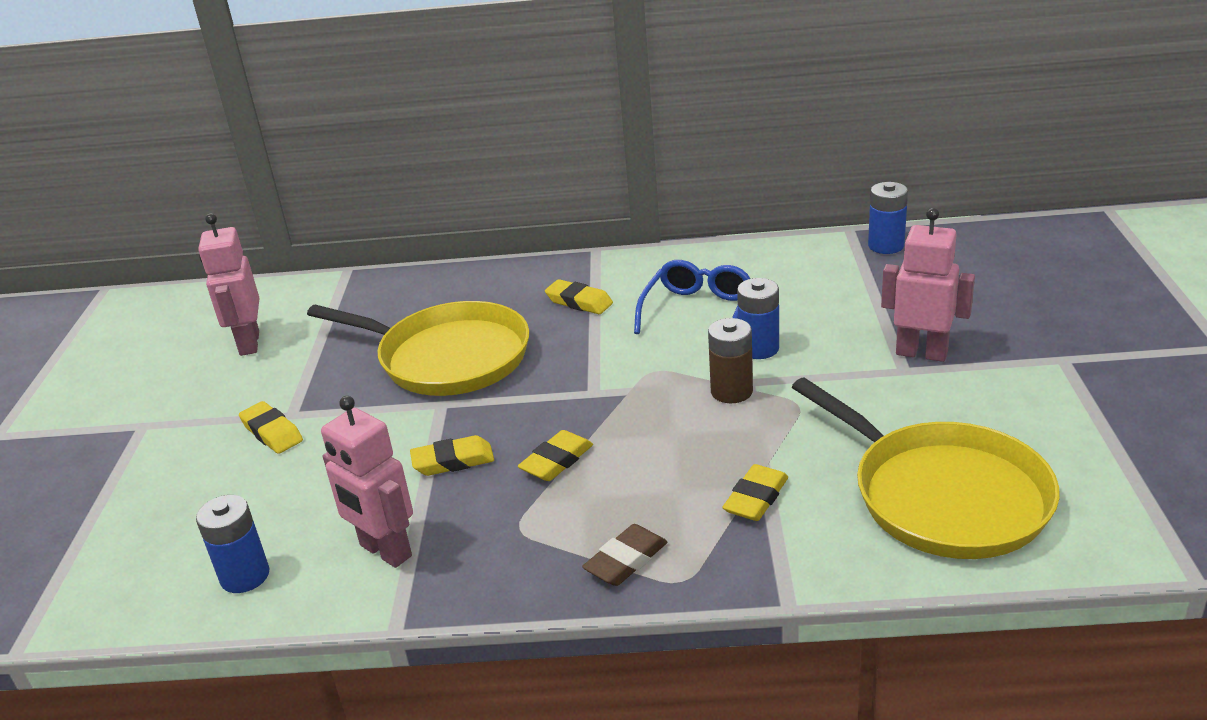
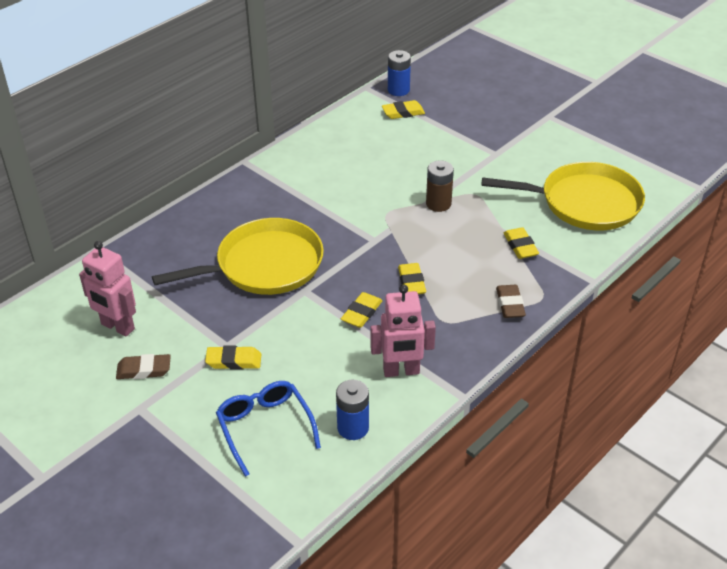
camera: 50 degrees left, 10 degrees up
yellow eraser [545,279,613,314] -> yellow eraser moved to [382,100,425,119]
blue glasses [634,260,750,334] -> blue glasses moved to [216,381,321,477]
blue battery [737,278,779,359] -> none
pink robot [881,208,975,362] -> none
none -> brown eraser [116,354,171,379]

